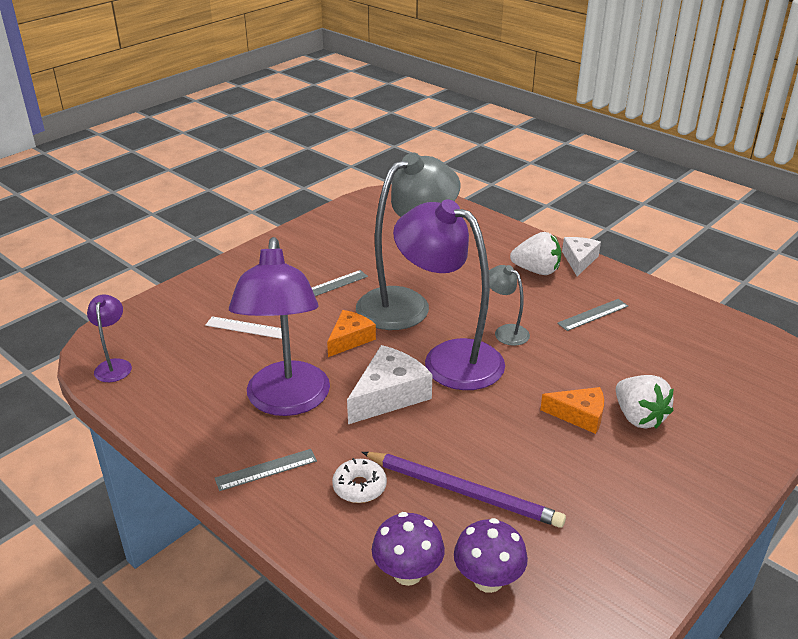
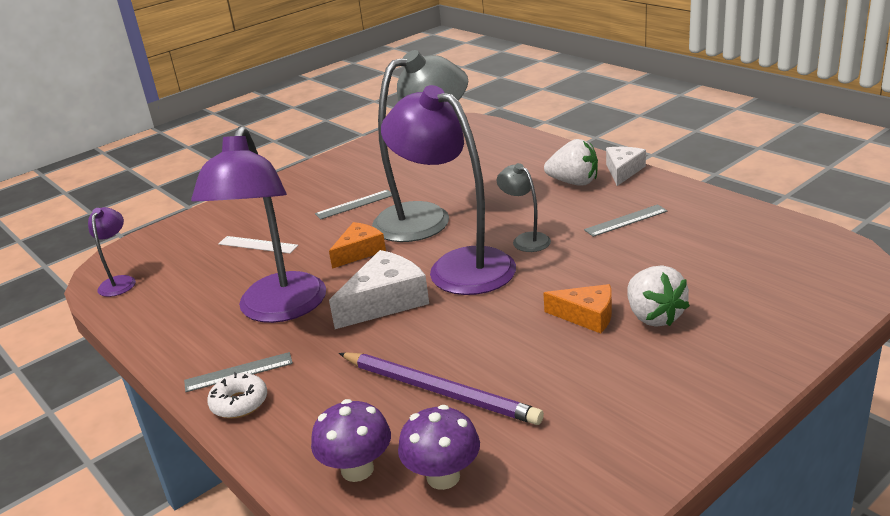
camera: 10 degrees right, 5 degrees down
white donut [332,458,387,503] -> white donut moved to [207,372,267,418]

